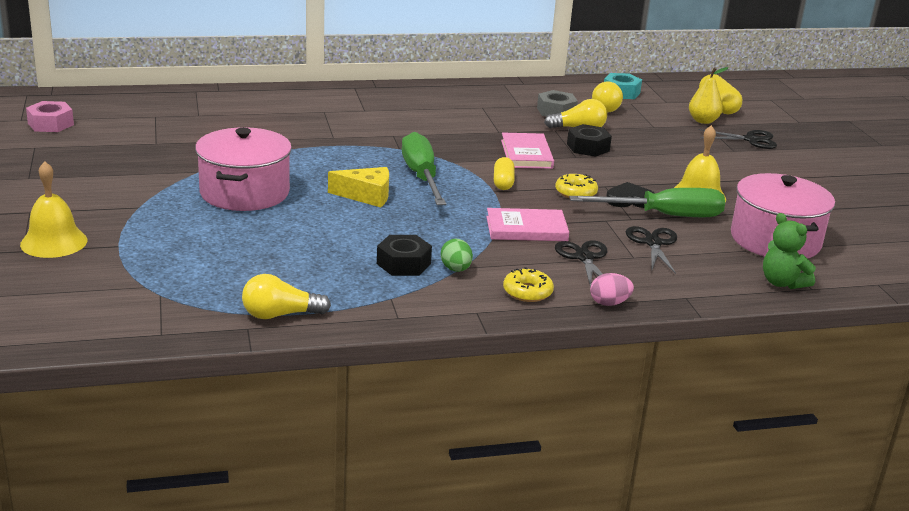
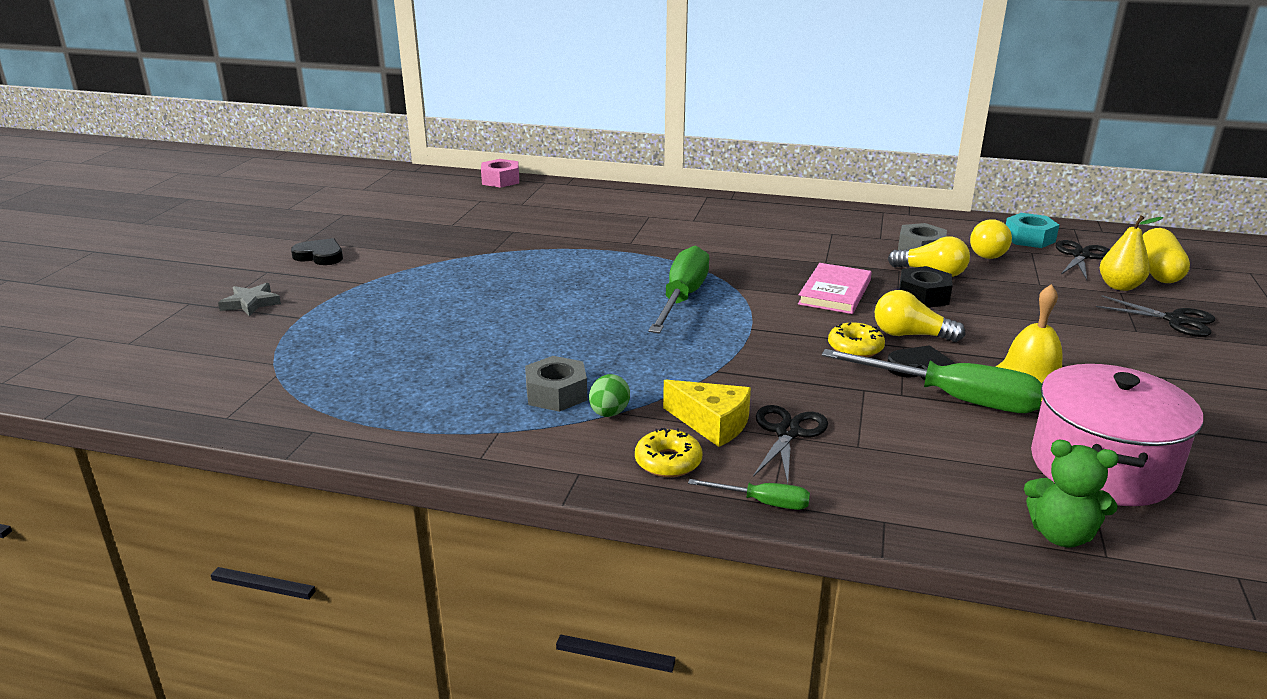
camera: 30 degrees right, 0 degrees up
yellow bell [20,161,87,258] -> grey star [218,283,281,316]
pink nut [26,101,74,132] -> pink nut moved to [481,159,519,188]
pink pot [195,127,292,211] -> none
yellow light bulb [242,274,331,319] -> yellow light bulb moved to [875,290,965,342]
yellow cheese [328,167,389,207] -> yellow cheese moved to [663,380,751,447]
black nut [377,235,432,276] -> grey nut [525,356,587,412]
pink book [486,208,569,241] -> none
yellow capsule [494,157,515,190] -> none
pink egg [590,273,634,306] -> green screwdriver [688,479,810,510]
black scissors [626,226,677,274] -> black scissors moved to [1055,240,1109,280]
green teddy bear [763,213,816,289] -> green teddy bear turned 60 degrees counterclockwise [1024,439,1118,547]
none -> black heart [291,238,343,265]

